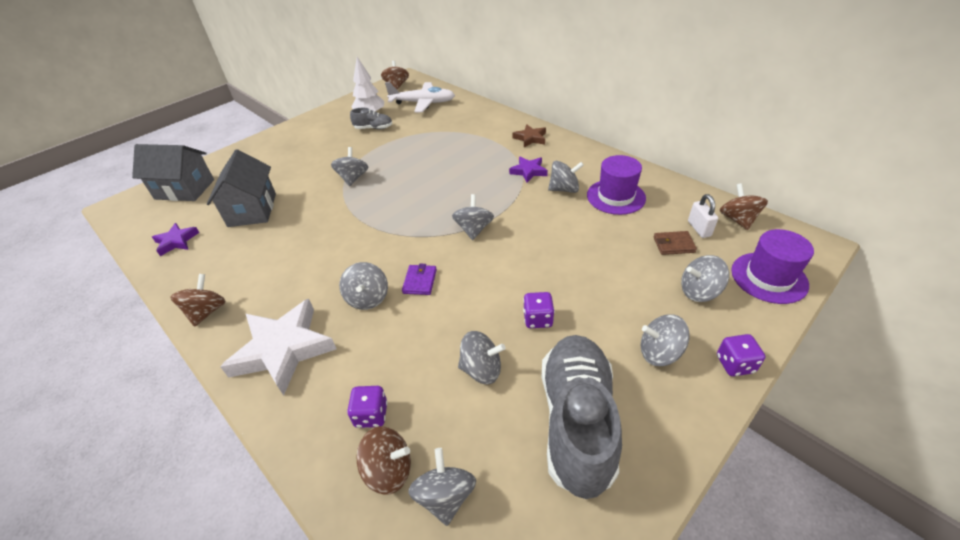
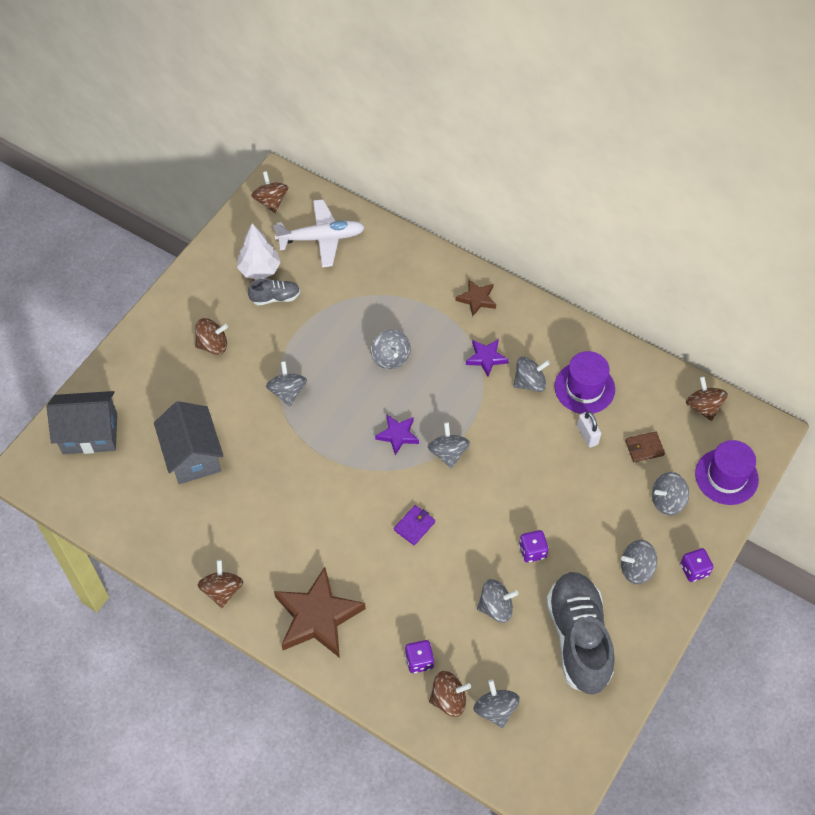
camera: 15 degrees left, 15 degrees up
purple star [152,223,199,256] -> purple star moved to [375,415,419,455]
white star [220,299,337,396] -> brown star [274,567,366,658]
grey spinning top [339,262,388,310] -> grey spinning top moved to [371,330,411,369]
purple wallet [402,264,437,295] -> purple wallet turned 45 degrees clockwise [394,505,435,545]
white padlock [688,194,718,238] -> white padlock moved to [577,411,601,448]
none -> brown spinning top [195,318,228,355]

